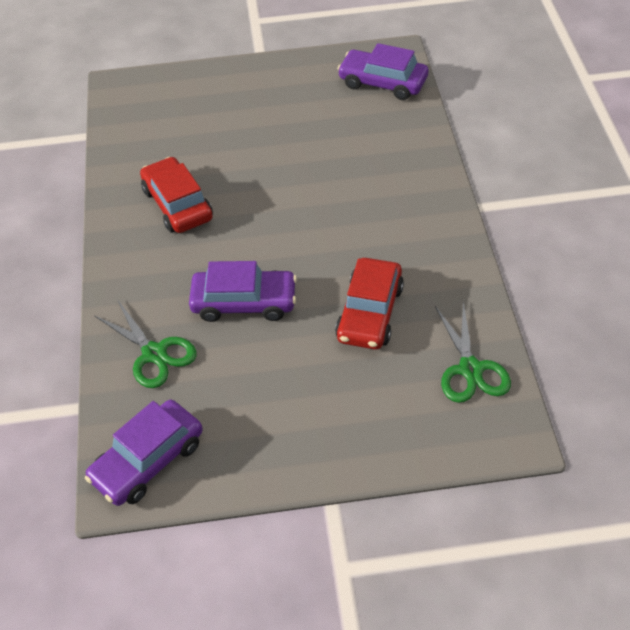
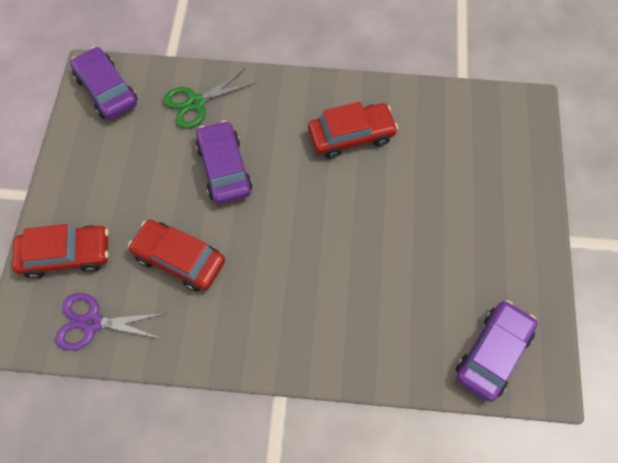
camera: 100 degrees right, 15 degrees up
purple car [189,261,297,322] -> purple car turned 150 degrees clockwise [195,120,252,204]
green scissors [435,302,511,403] -> purple scissors [55,293,166,351]
none -> red car [12,224,109,279]

